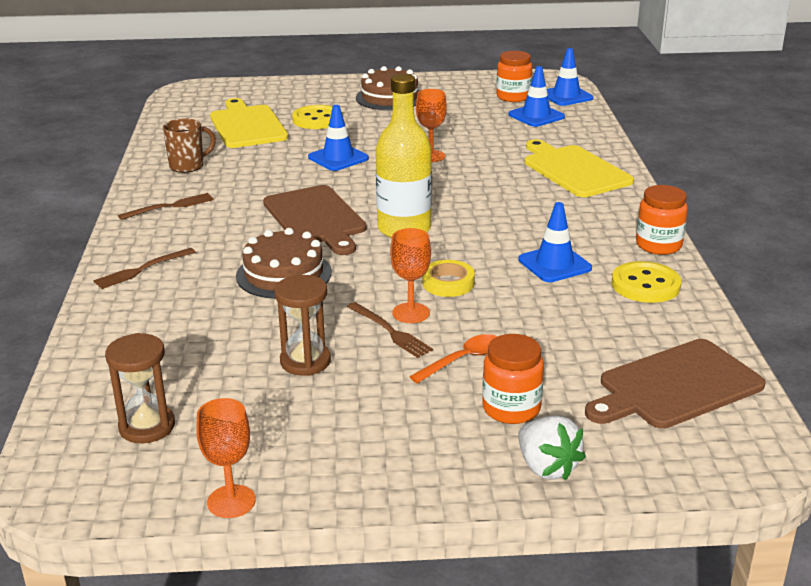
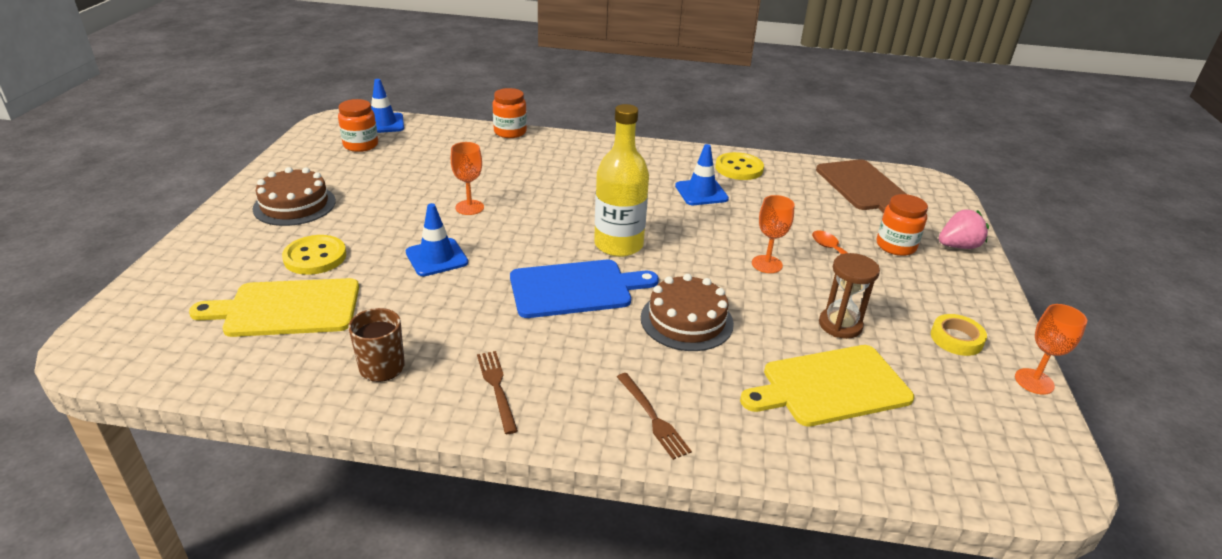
camera: 80 degrees left, 5 degrees up
brown hourglass [105,333,175,443] -> none
brown cutting board [263,185,367,255] -> blue cutting board [510,260,659,318]
brown fork [347,302,433,358] -> none
yellow tape [423,260,475,297] -> yellow tape moved to [931,314,987,356]
blue traffic cone [508,66,565,127] -> none
white strawberry [518,415,586,481] -> pink strawberry [939,209,989,249]
yellow cutting board [525,139,634,197] -> yellow cutting board moved to [740,345,914,427]
orange jar [636,185,688,255] -> orange jar moved to [492,88,527,138]

